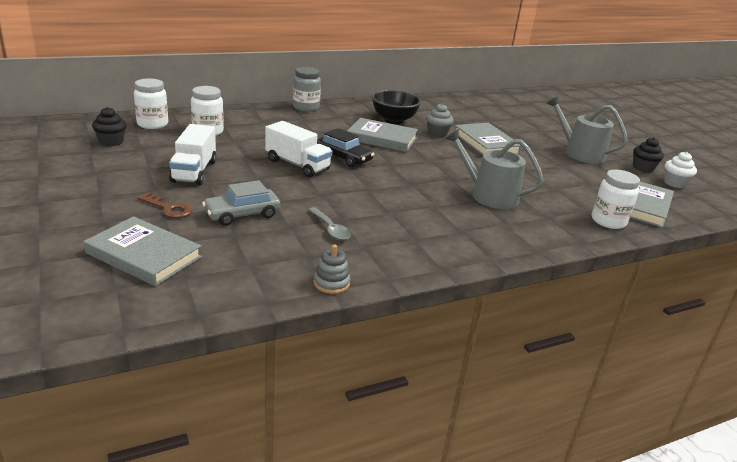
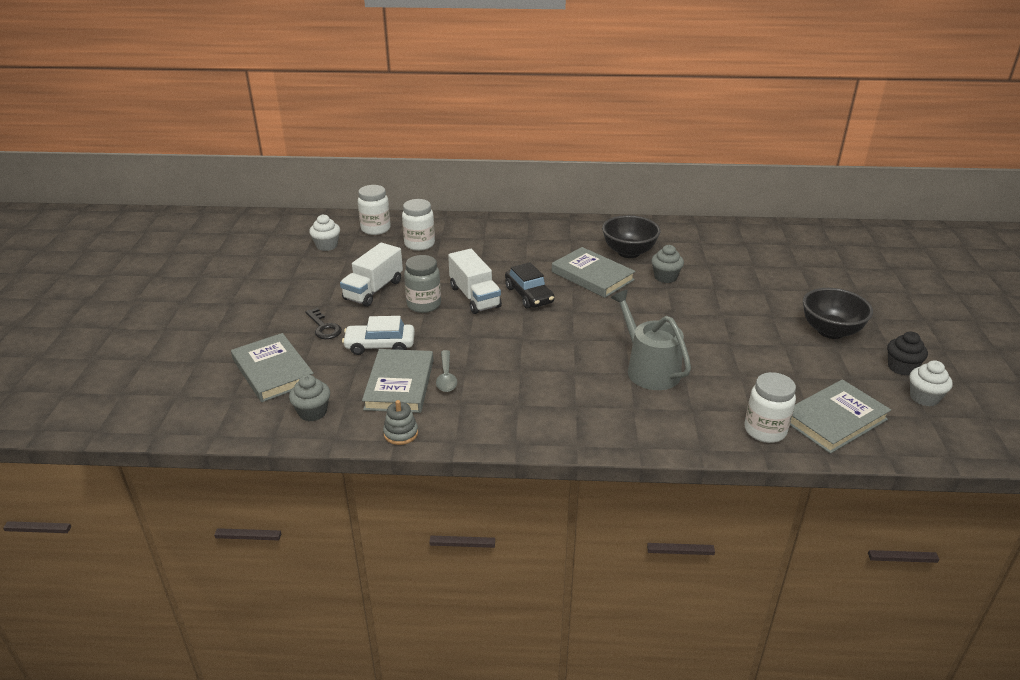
camera: 30 degrees right, 5 degrees up
black cupcake [92,107,127,146] -> white cupcake [309,214,340,251]
brown key [137,192,192,218] -> black key [305,307,342,339]
grey car [202,180,281,226] -> white car [342,316,415,355]
grey jar [293,67,321,112] -> grey jar moved to [404,255,441,313]
grey book [455,123,522,155] -> grey book moved to [362,349,434,413]
grey watering can [547,96,628,164] -> black bowl [803,288,873,339]
none -> grey cupcake [289,375,330,421]

